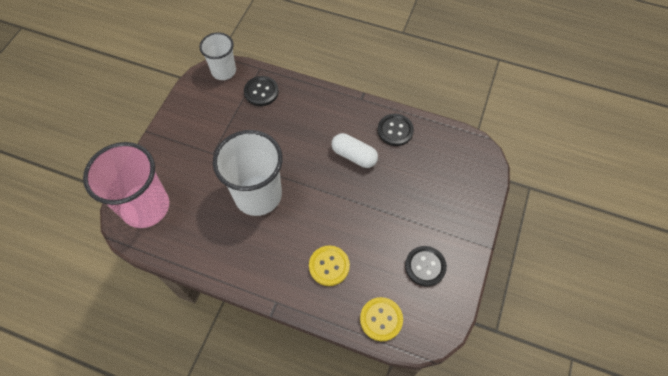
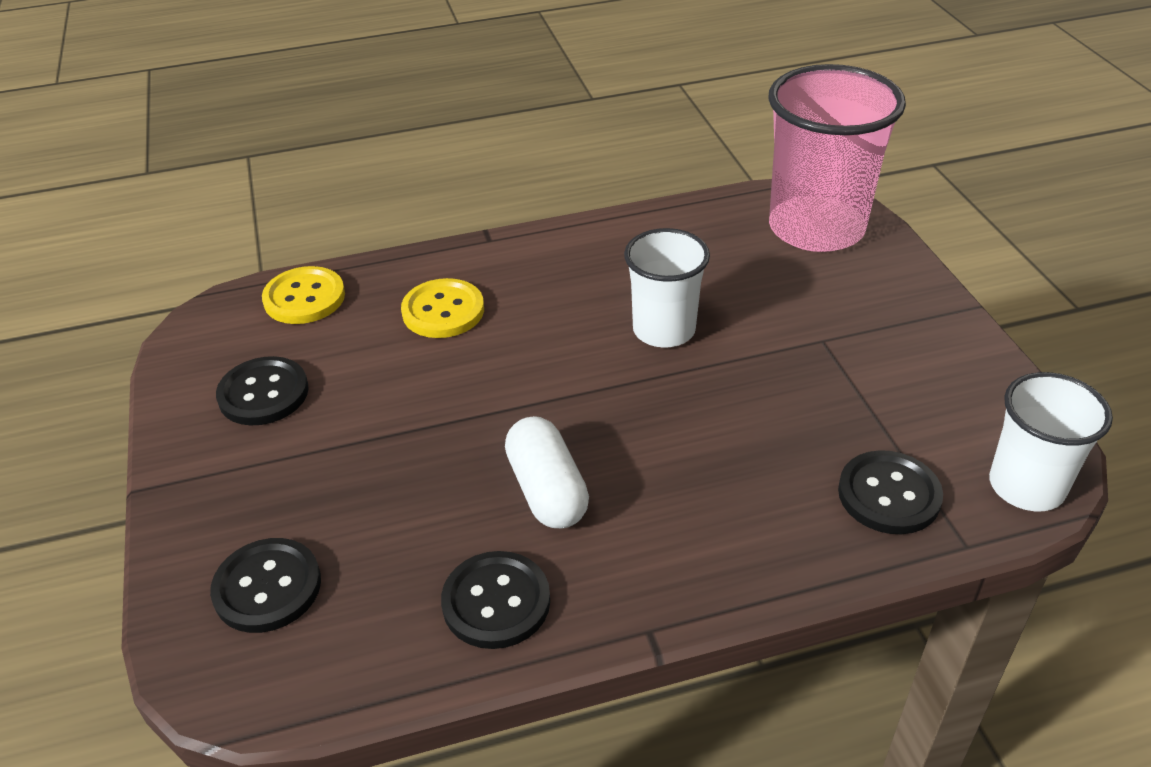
camera: 145 degrees right, 20 degrees down
white cup [213,130,283,216] -> white cup [624,228,710,347], size x0.59
white capsule [332,133,378,168] -> white capsule turned 75 degrees clockwise [505,416,589,528]
none -> black button [210,538,321,633]

